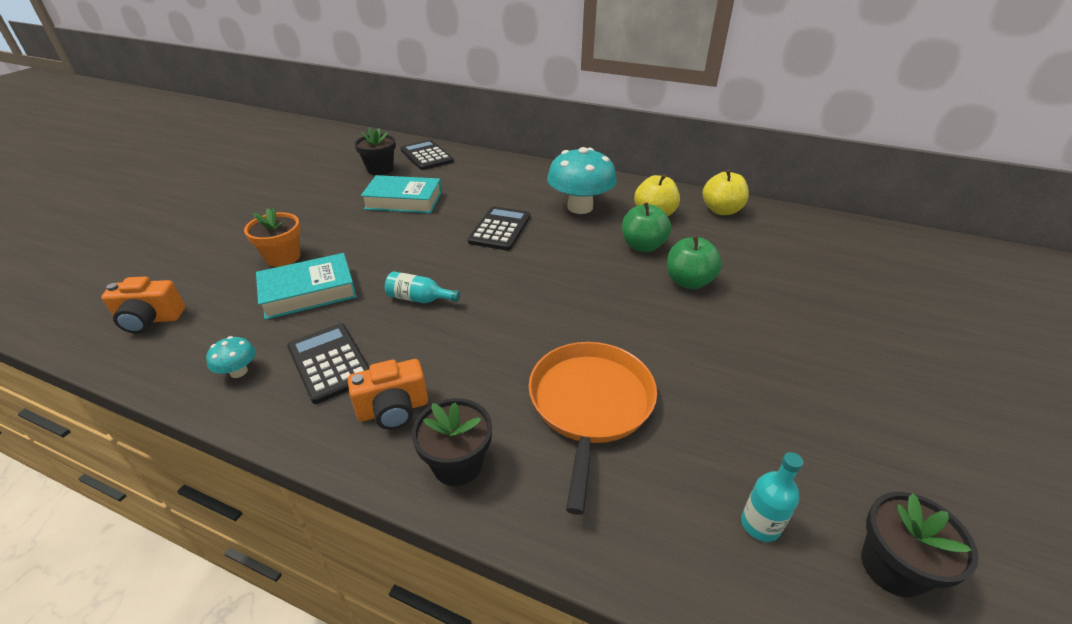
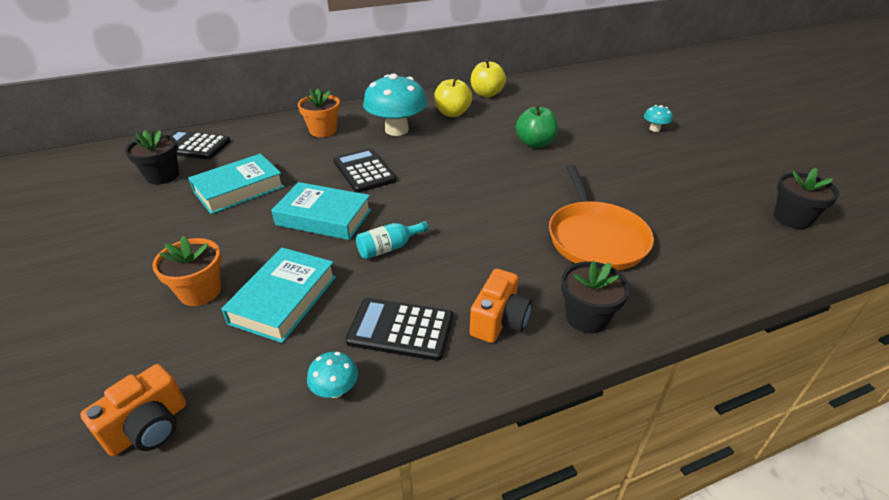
camera: 45 degrees left, 0 degrees up
orange pan [528,342,657,515] -> orange pan turned 150 degrees counterclockwise [549,164,654,270]
green apple [622,202,671,252] -> none
turquoise bottle [741,452,803,542] -> none
none -> turquoise book [271,182,371,240]
none -> orange flower pot [298,88,340,137]
none -> turquoise mushroom [644,105,673,132]

